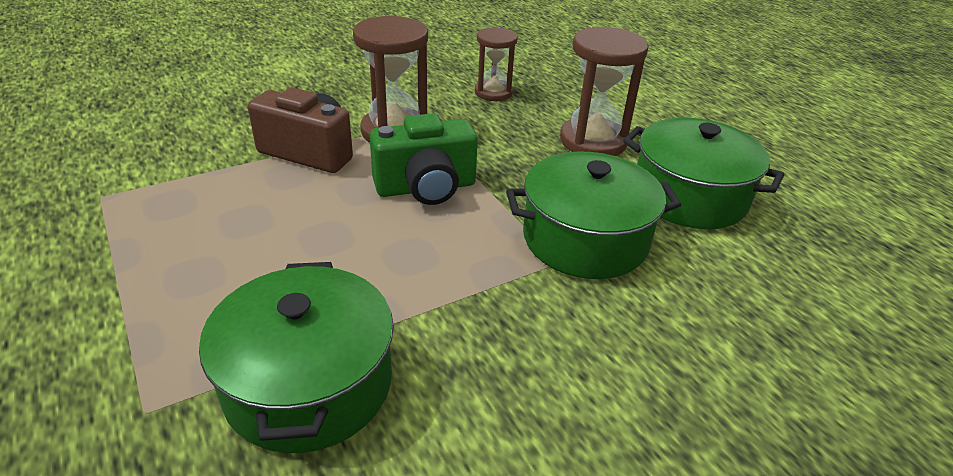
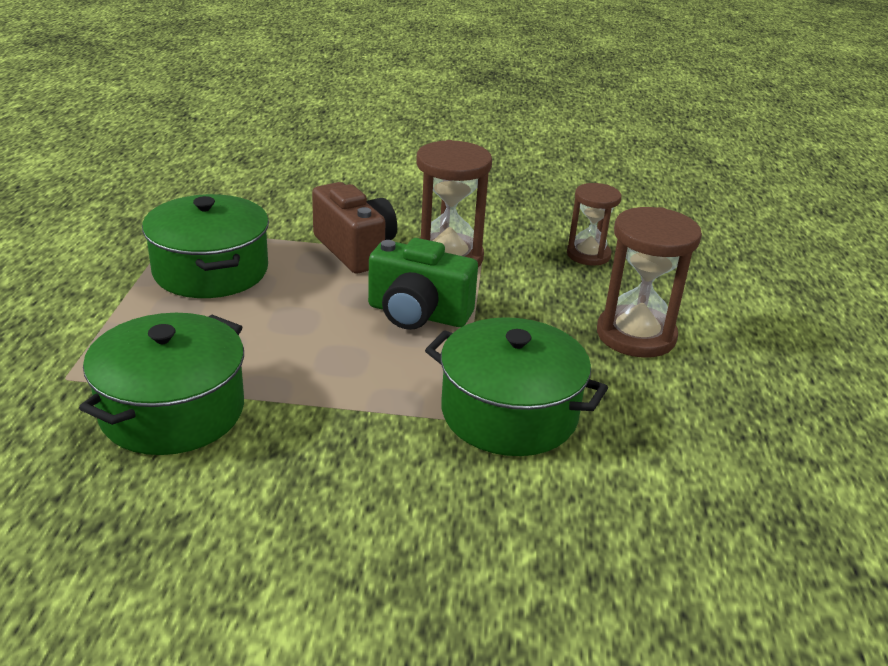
camera: 35 degrees right, 5 degrees down
green pot [623,118,784,229] -> green pot moved to [142,194,269,298]

